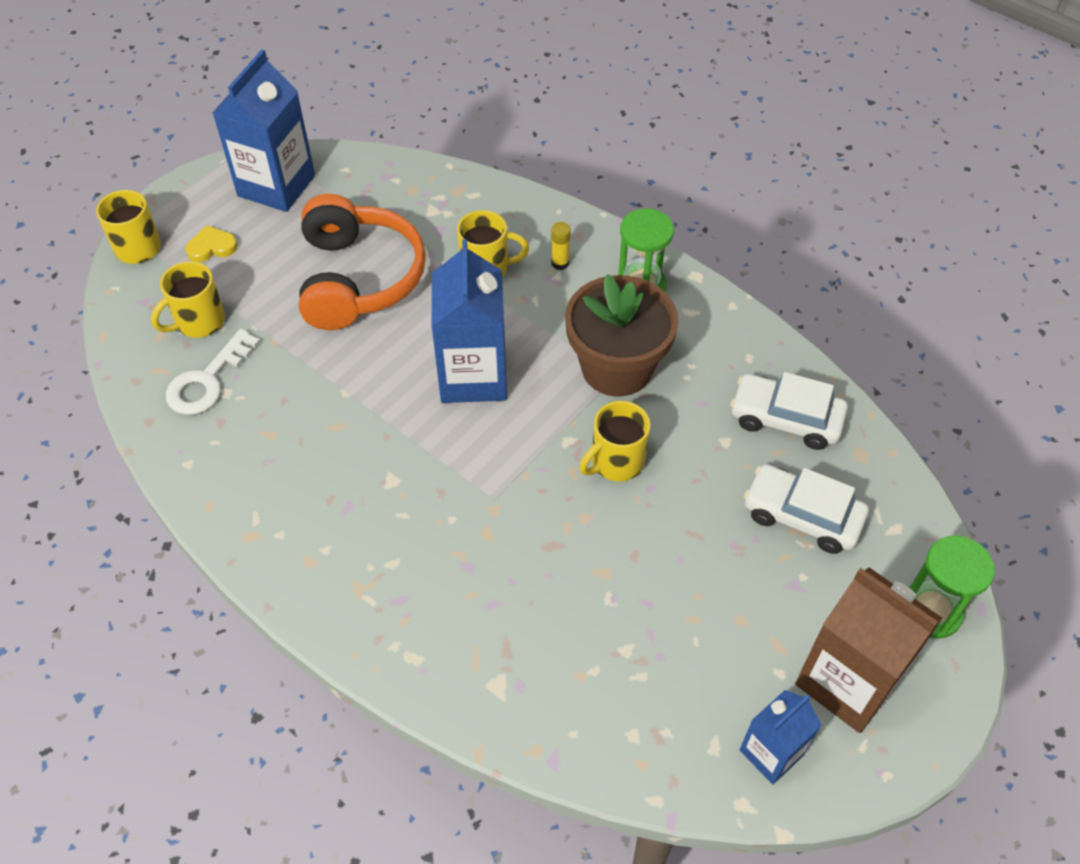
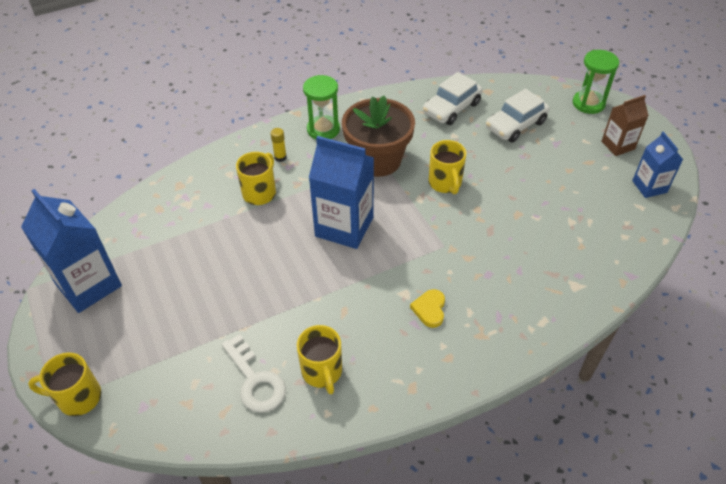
camera: 65 degrees left, 5 degrees down
yellow mug [151,261,225,338] -> yellow mug moved to [297,325,342,394]
yellow heart [185,225,237,262] -> yellow heart moved to [410,289,445,328]
orange headphones [299,194,426,330] -> none
brown carton [795,567,942,733] -> brown carton [601,95,649,156], size x0.58

